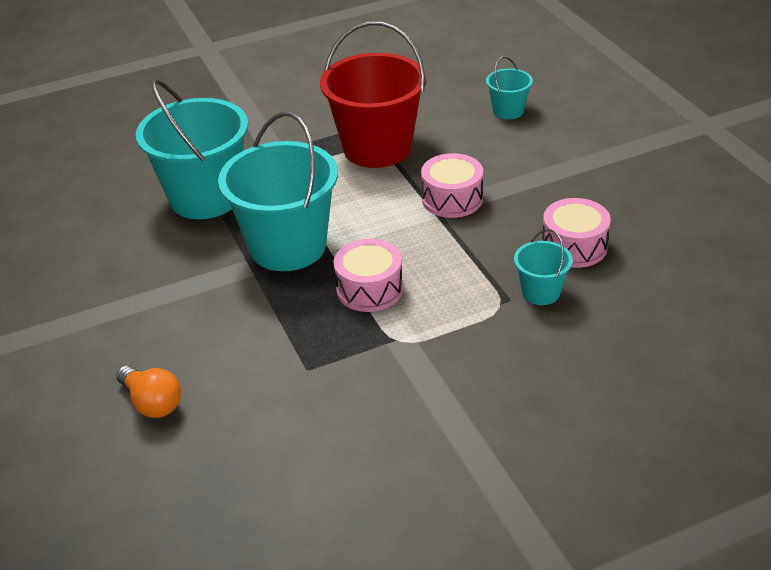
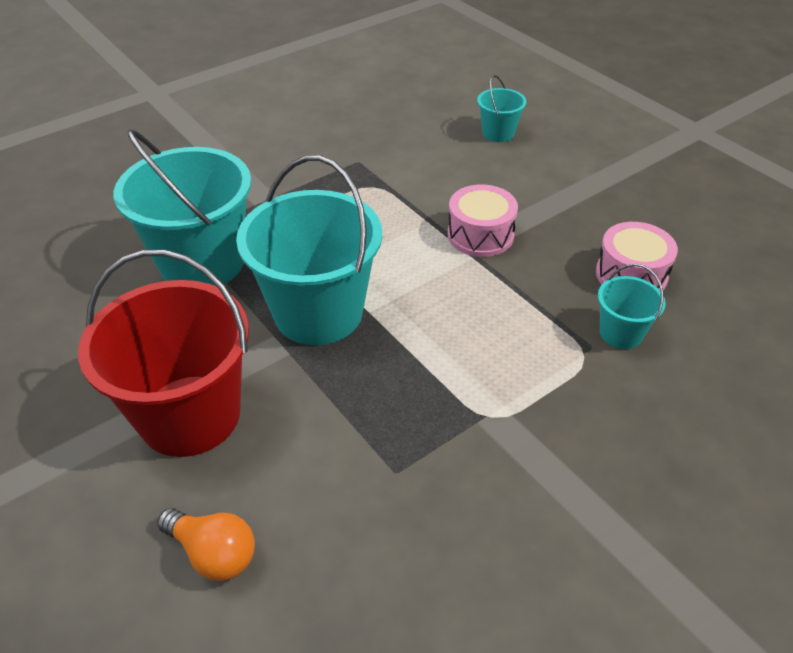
camera: 15 degrees left, 5 degrees up
red bucket [320,21,427,168] -> red bucket moved to [78,250,249,457]
pink drum [334,239,403,312] -> none

